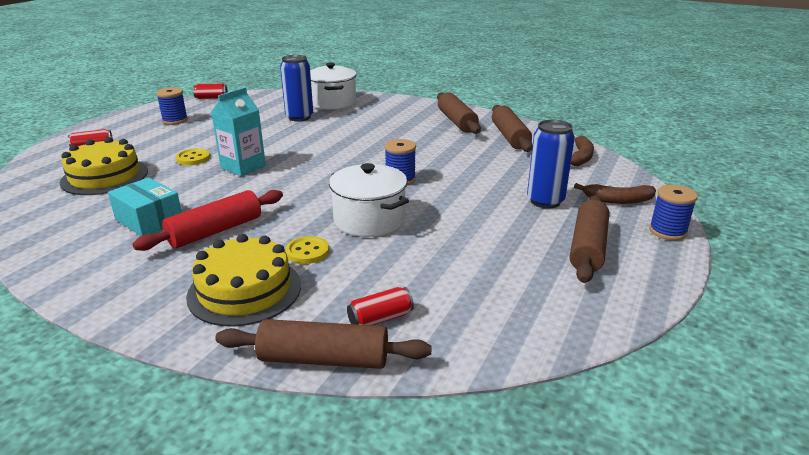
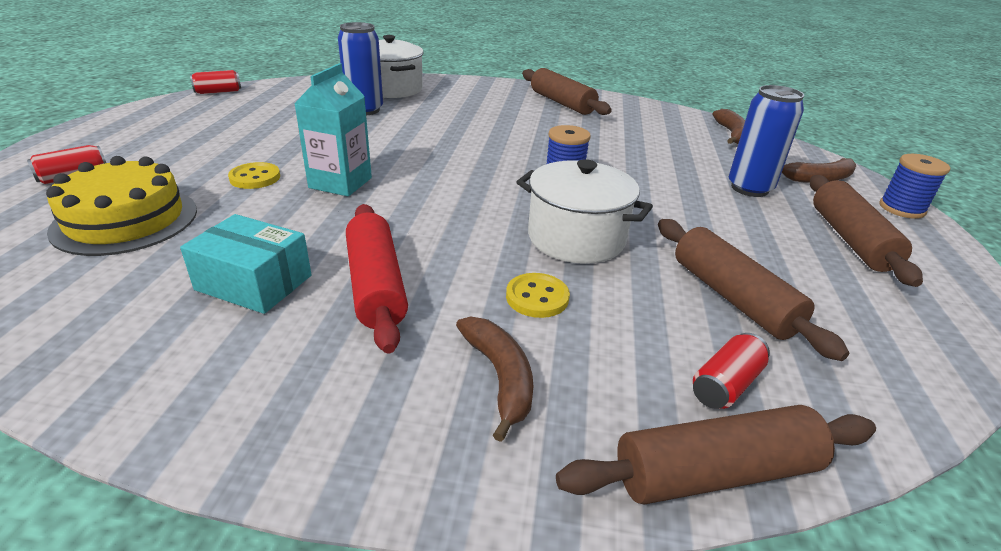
camera: 20 degrees left, 5 degrees up
red rolling pin [133,190,283,251] -> red rolling pin turned 45 degrees counterclockwise [346,204,408,353]
blue spool [156,87,188,125] -> none
yellow cake [186,234,301,327] -> brown banana [456,316,533,442]
brown rolling pin [492,105,533,152] -> brown rolling pin moved to [658,219,849,361]

